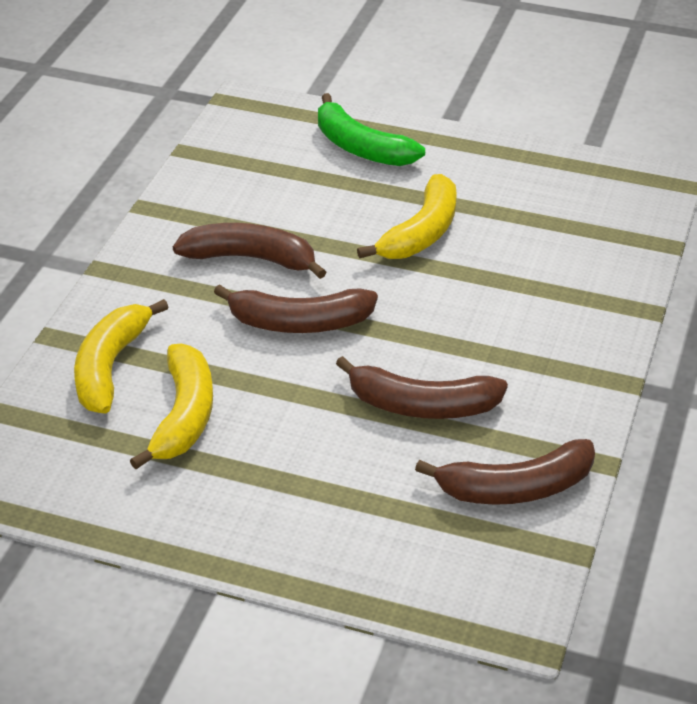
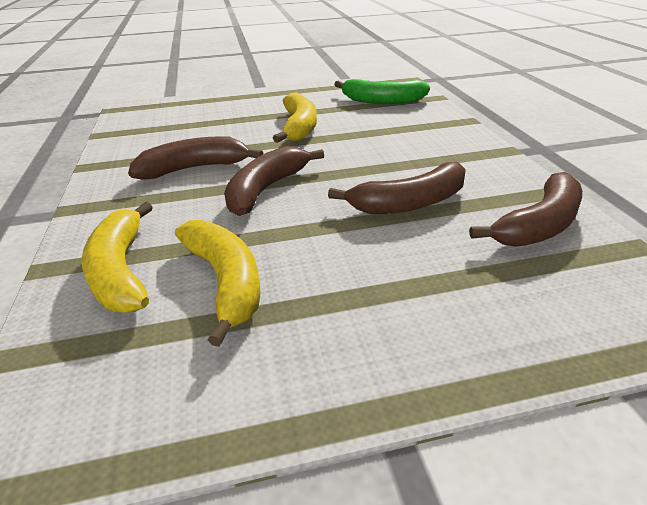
camera: 30 degrees left, 5 degrees down
brown banana [214,284,378,333] -> brown banana turned 150 degrees clockwise [224,146,324,216]
green banana [318,93,425,166] -> green banana moved to [334,79,430,104]

